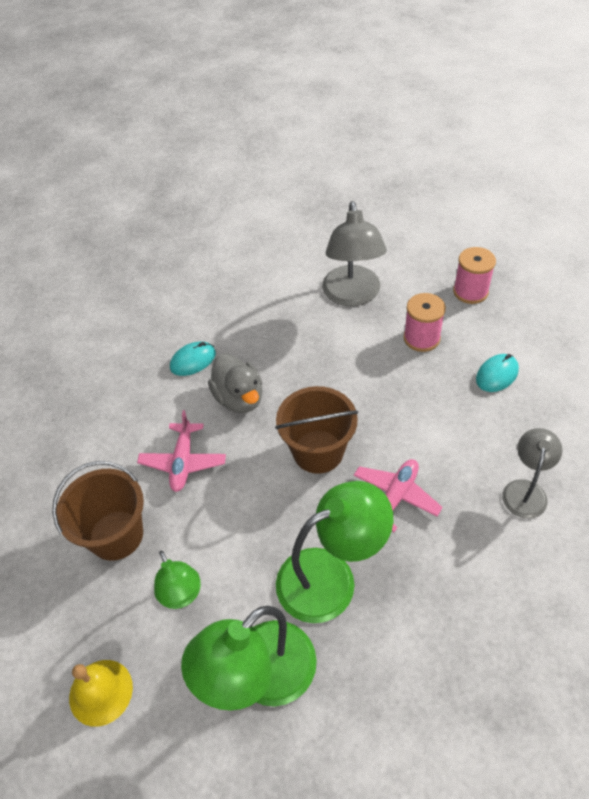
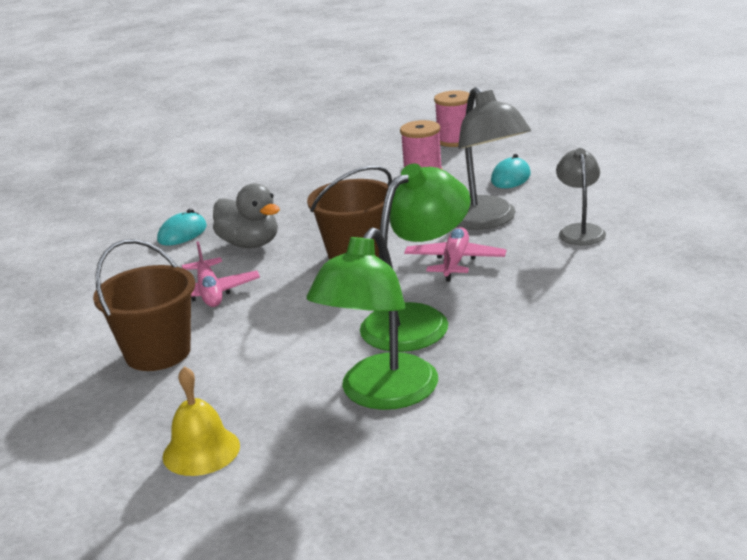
camera: 20 degrees left, 25 degrees down
green lamp [154,551,201,609] -> none
grey lamp [322,201,387,306] -> grey lamp moved to [456,87,531,230]

